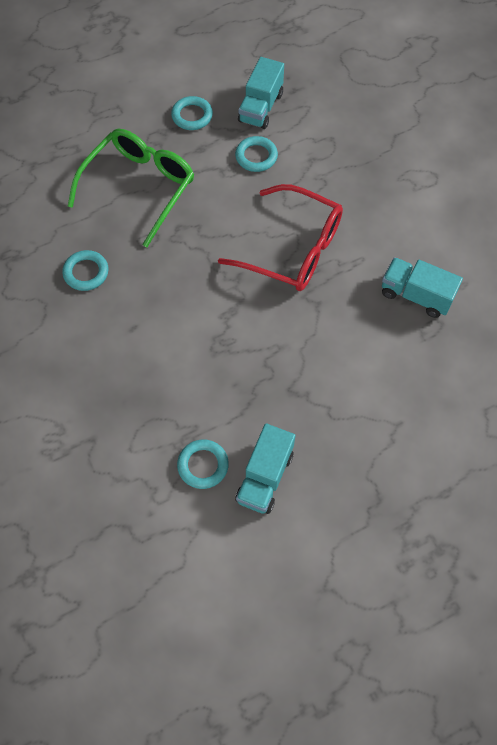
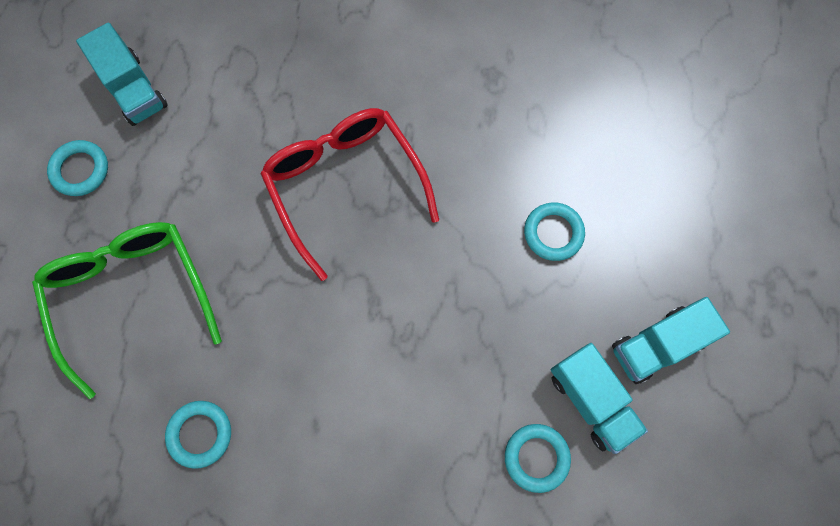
camera: 55 degrees left, 10 degrees up
red glasses [218,184,343,291] -> red glasses turned 90 degrees counterclockwise [260,108,439,281]
turquoise ring [235,136,278,172] -> turquoise ring moved to [524,202,585,261]
turquoise truck [382,257,463,318] -> turquoise truck moved to [612,297,730,384]

